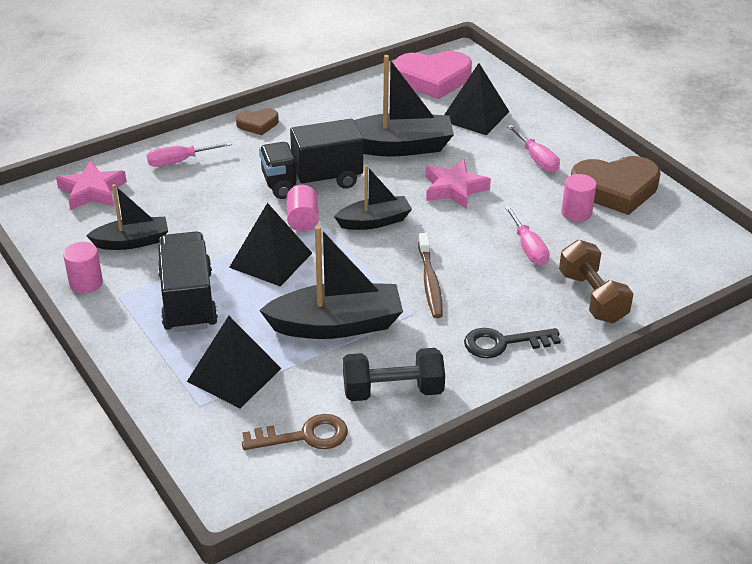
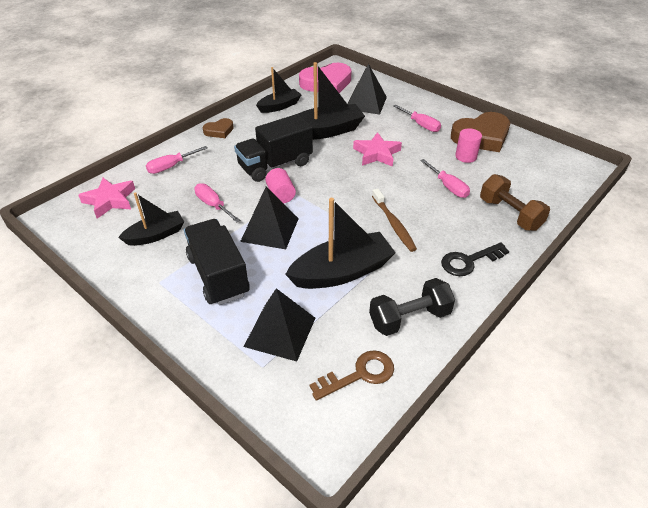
camera: 15 degrees left, 5 degrees up
pink cylinder [63,242,103,294] -> none
black boat [334,165,412,230] -> black boat moved to [256,67,302,113]
none -> pink screwdriver [194,183,240,223]

